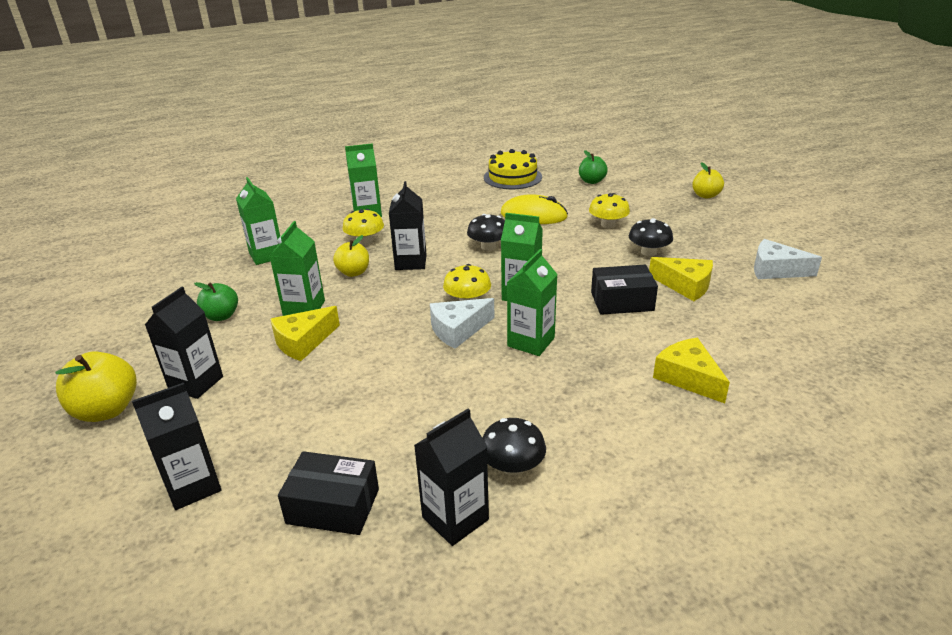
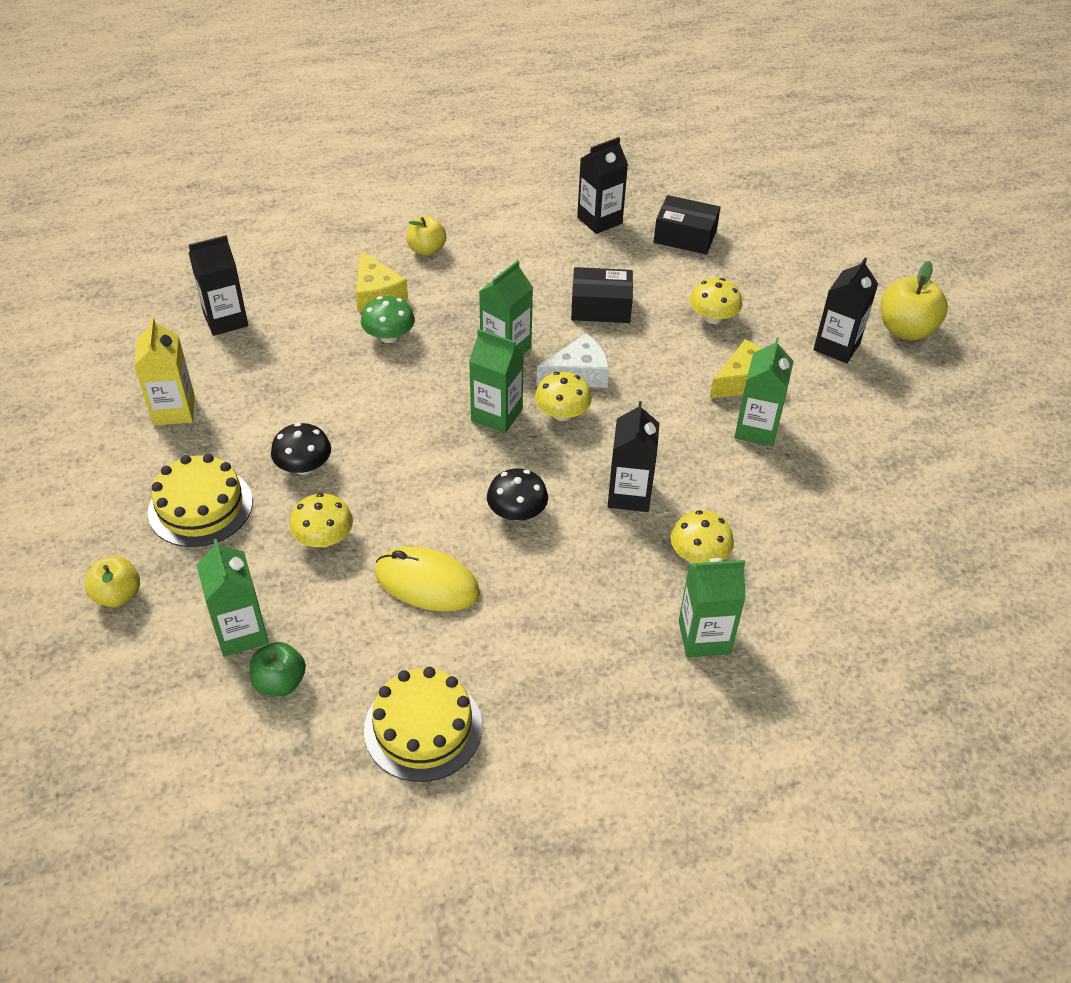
camera: 175 degrees left, 15 degrees up
black carton [132,383,221,510] -> black carton moved to [189,235,248,336]
green apple [194,282,238,321] -> none
green carton [236,177,280,265] -> green carton moved to [196,539,269,657]
yellow apple [333,235,369,277] -> yellow apple moved to [407,216,446,256]
black mushroom [482,418,546,475] -> none
black box [591,265,658,315] -> black box moved to [571,267,633,323]
yellow cheese [649,257,713,301] -> none
white cheese [754,239,822,279] -> yellow carton [134,317,195,426]
none -> yellow cake [148,454,253,547]
none -> green mushroom [361,296,415,343]
none -> yellow mushroom [690,278,742,324]

